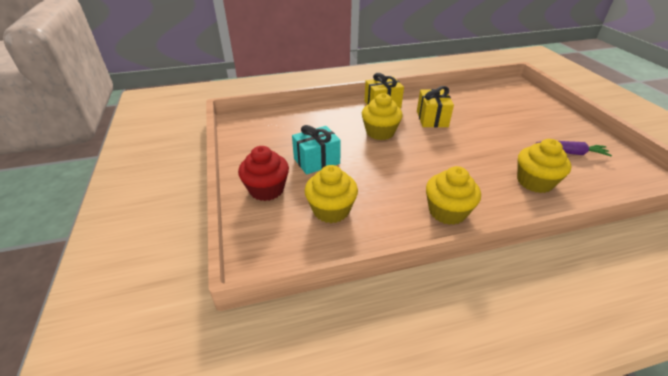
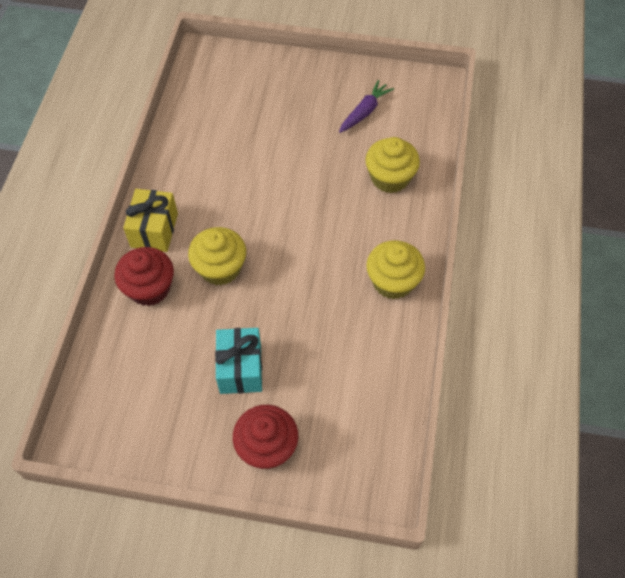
camera: 65 degrees left, 20 degrees up
yellow cupcake [304,165,358,223] -> none
yellow gift [417,86,454,127] -> none
none -> red cupcake [114,247,174,306]

